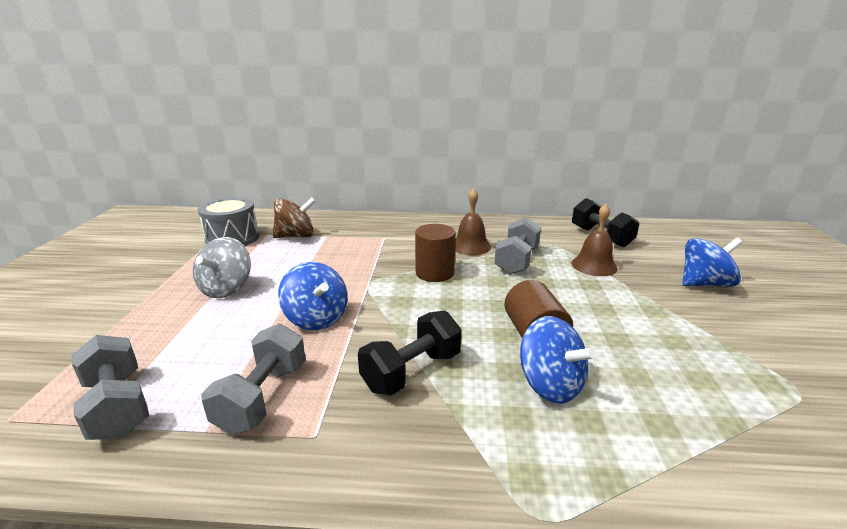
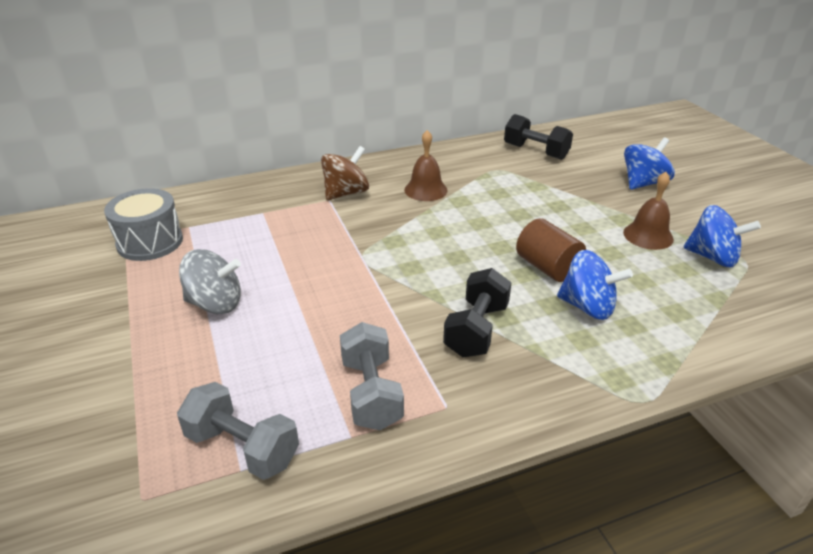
camera: 25 degrees left, 10 degrees up
grey spinning top [193,237,251,298] -> grey spinning top turned 75 degrees counterclockwise [179,249,241,314]
brown spinning top [273,197,316,238] -> brown spinning top moved to [321,146,369,200]
blue spinning top [278,262,348,330] -> blue spinning top moved to [683,205,761,267]
brown cylinder [415,224,456,282] -> none
grey dumbbell [494,217,541,275] -> none
brown bell [572,204,617,276] -> brown bell moved to [623,172,674,250]

